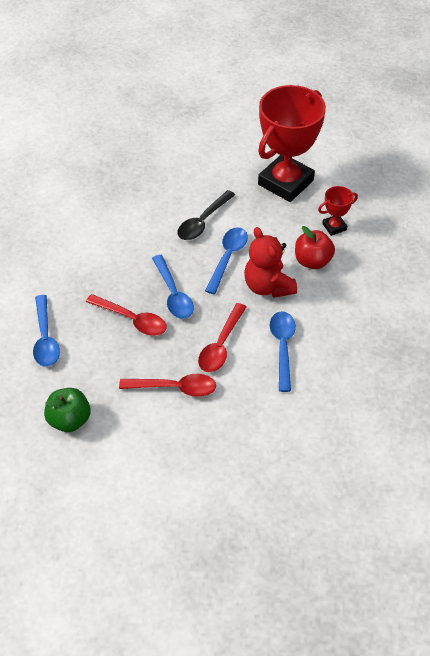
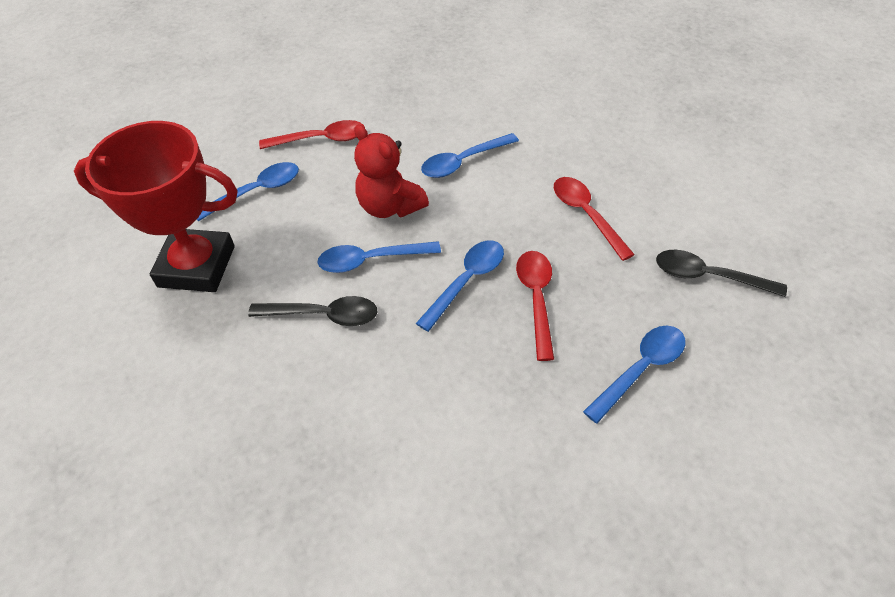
camera: 120 degrees left, 0 degrees up
green apple [44,388,91,432] -> black spoon [656,250,787,297]
red spoon [198,303,246,372] -> red spoon moved to [259,120,365,149]
red teddy bear [244,227,297,298] -> red teddy bear turned 105 degrees clockwise [354,125,429,218]
red apple [295,226,335,269] -> none
red trophy [318,186,358,236] -> blue spoon [197,162,299,221]

